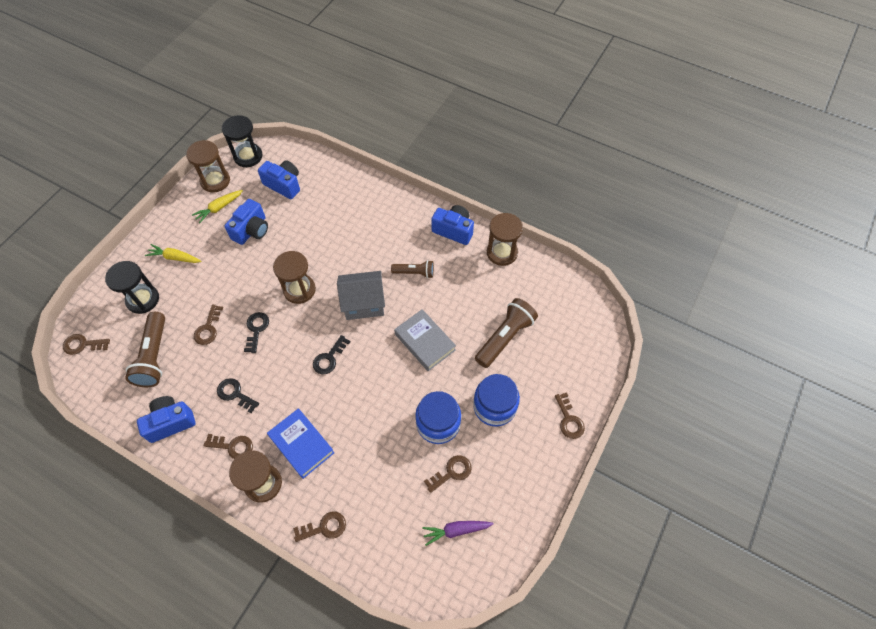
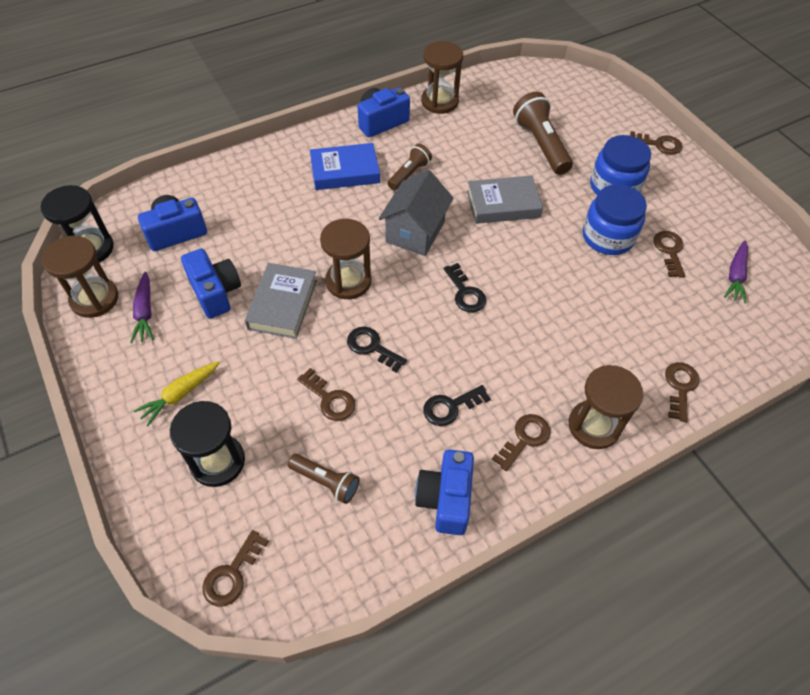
camera: 60 degrees left, 5 degrees down
brown flashlight [125,312,165,387] -> brown flashlight [288,454,359,504], size x0.59
yellow carrot [192,190,243,224] -> purple carrot [130,272,154,343]
blue book [267,408,334,479] -> blue book moved to [310,143,380,190]
none -> grey book [245,263,317,339]

